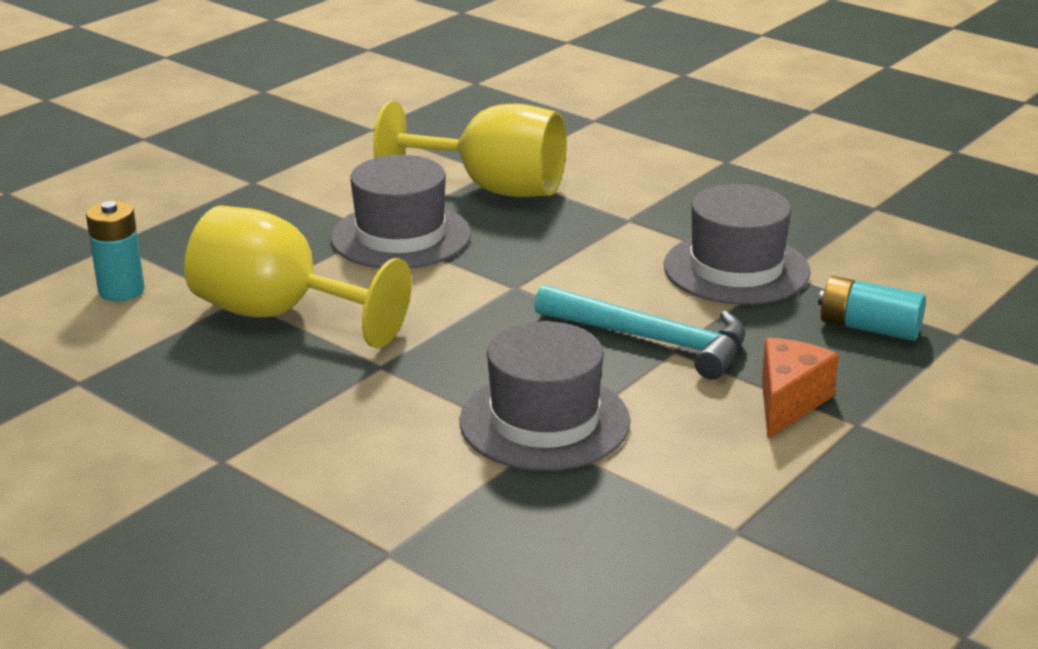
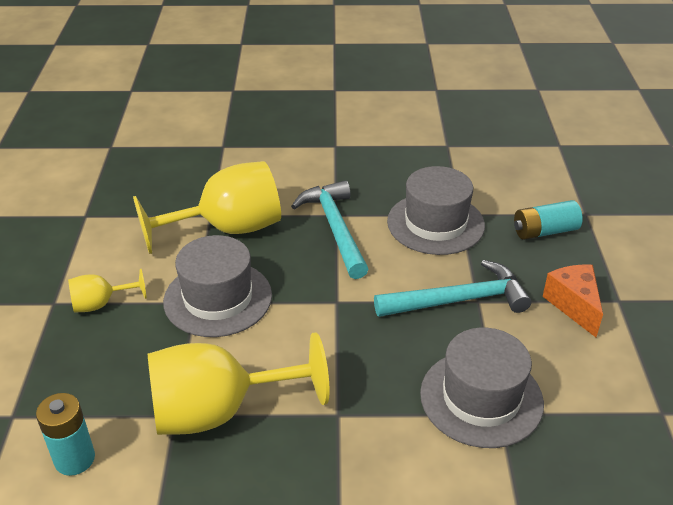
camera: 40 degrees left, 10 degrees up
none -> yellow goblet [68,269,147,313]
none -> turquoise hammer [291,180,369,279]

